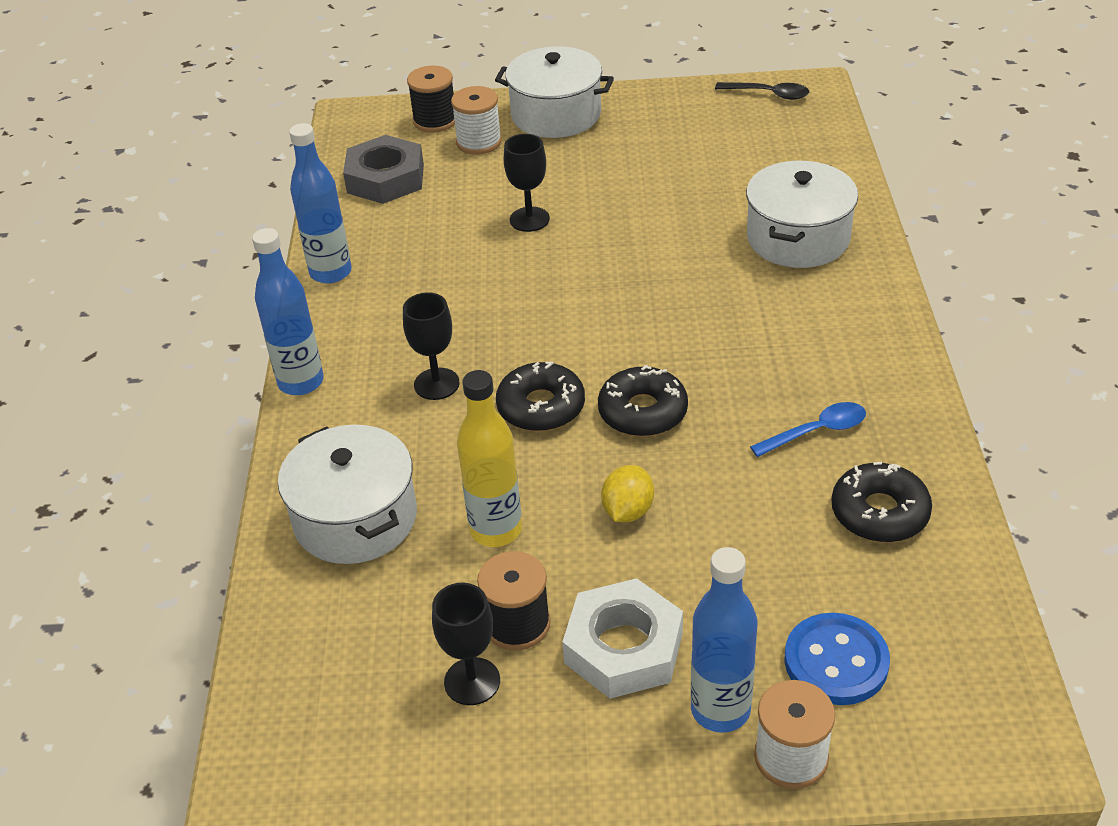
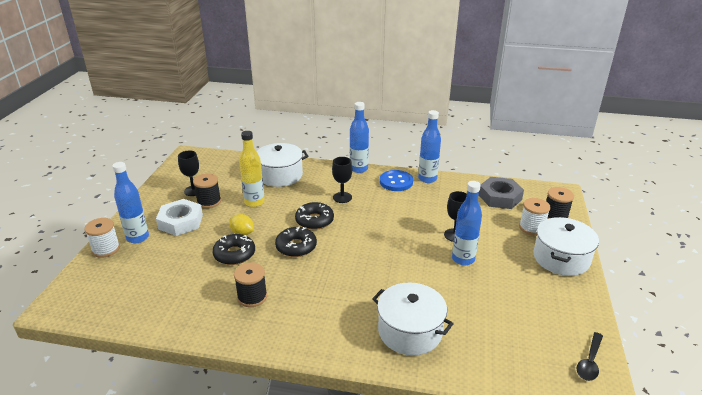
camera: 100 degrees right, 10 degrees down
blue spoon [750,402,866,457] -> black spool [234,262,267,307]
blue button [784,613,890,705] -> blue button moved to [380,170,413,191]
black donut [831,461,932,542] -> black donut moved to [212,234,255,265]
none -> blue bottle [452,181,482,265]

